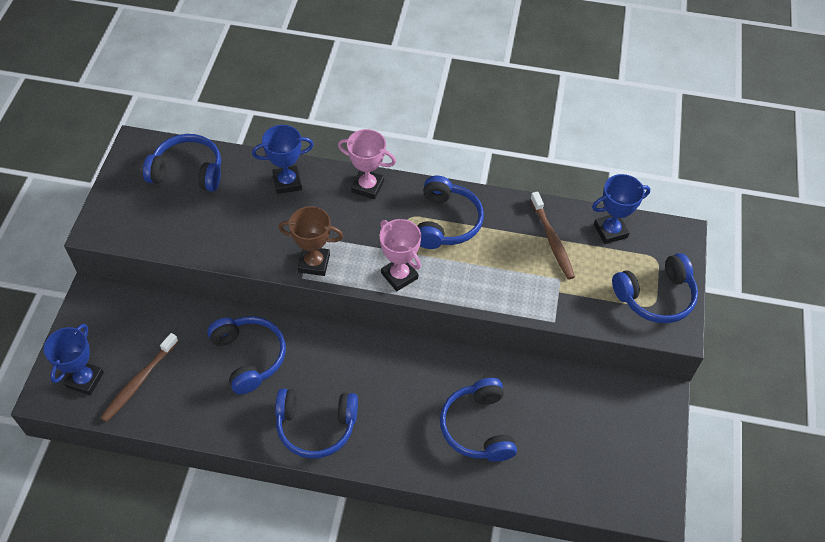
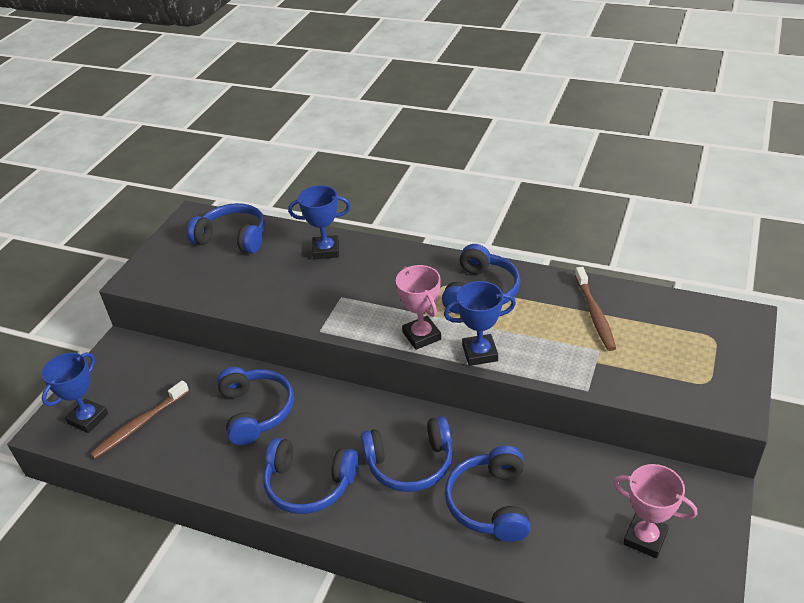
camera: 15 degrees right, 15 degrees down
brown trophy [279,206,343,276] -> none
pink trophy [338,129,396,199] -> pink trophy moved to [613,464,697,558]
blue trophy [592,174,650,244] -> blue trophy moved to [444,281,516,366]
blue headphones [612,253,698,323] -> blue headphones moved to [361,416,453,492]

